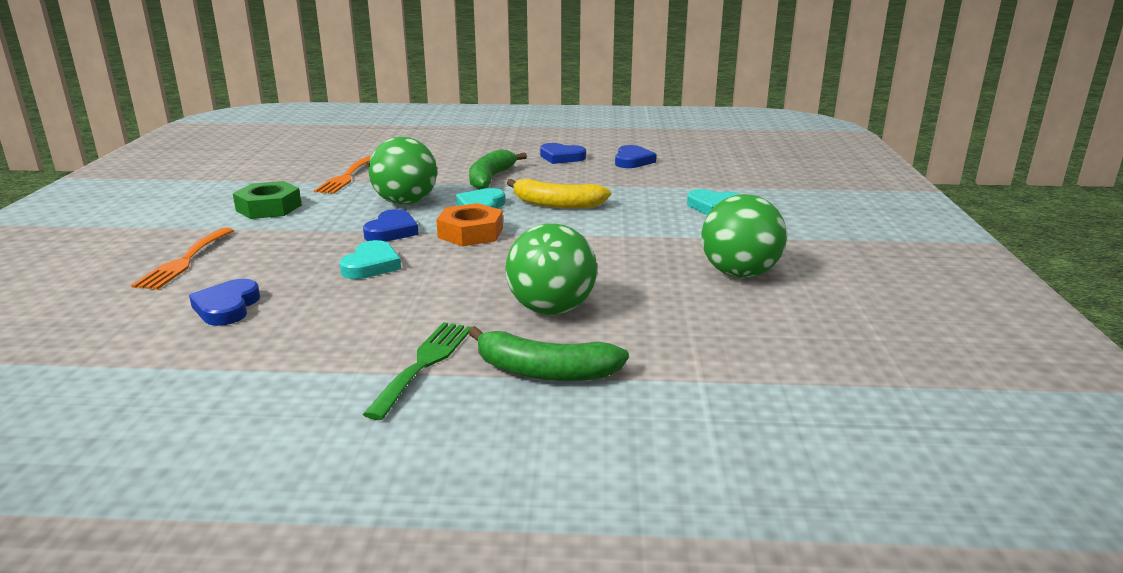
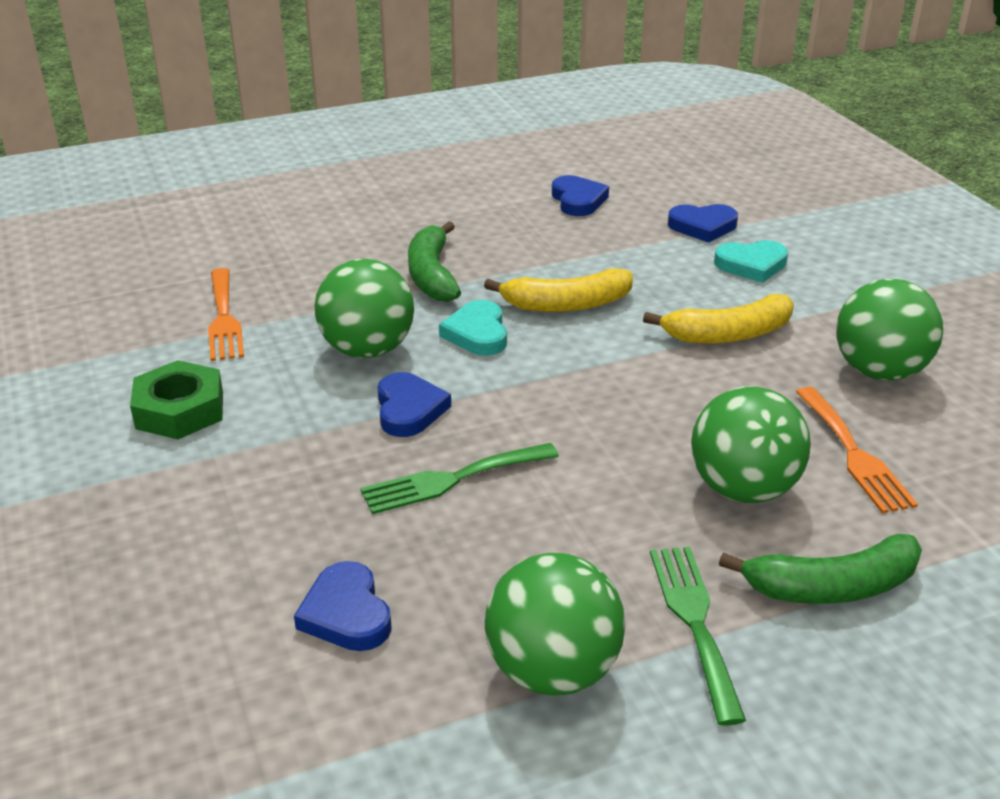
camera: 25 degrees left, 10 degrees up
orange fork [131,227,234,290] -> orange fork moved to [796,387,918,514]
turquoise heart [339,240,401,279] -> green fork [361,443,559,514]
orange nut [436,203,503,246] -> none
blue heart [540,143,586,164] -> blue heart moved to [668,204,738,243]
none -> green ball [485,553,625,696]
none -> yellow banana [643,294,794,344]

